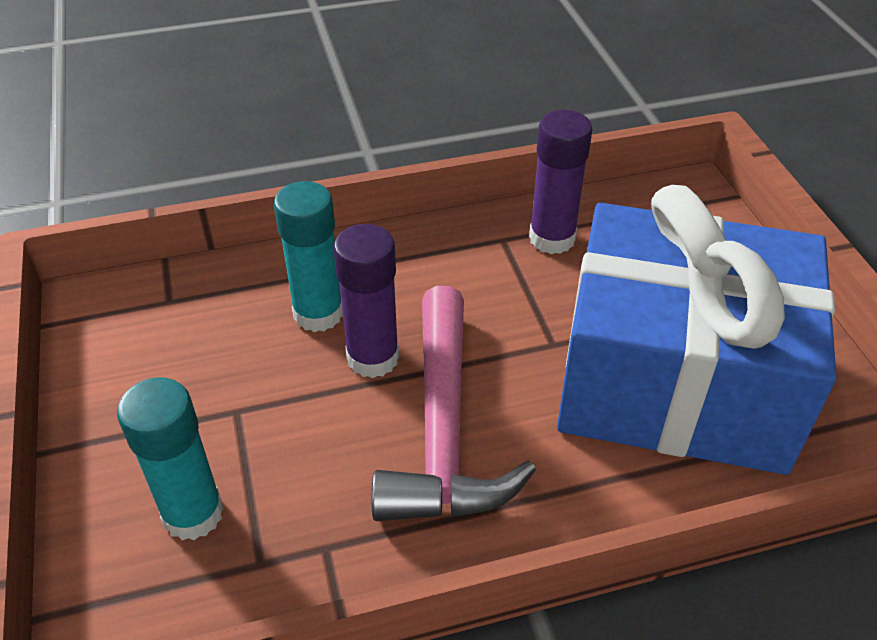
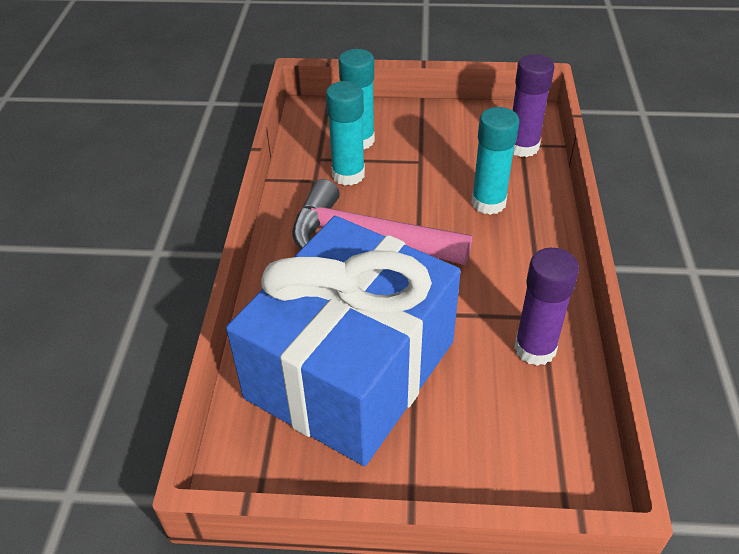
camera: 110 degrees right, 0 degrees up
purple glue stick [333,224,399,378] -> purple glue stick moved to [513,54,555,157]
none -> turquoise glue stick [326,81,365,186]

